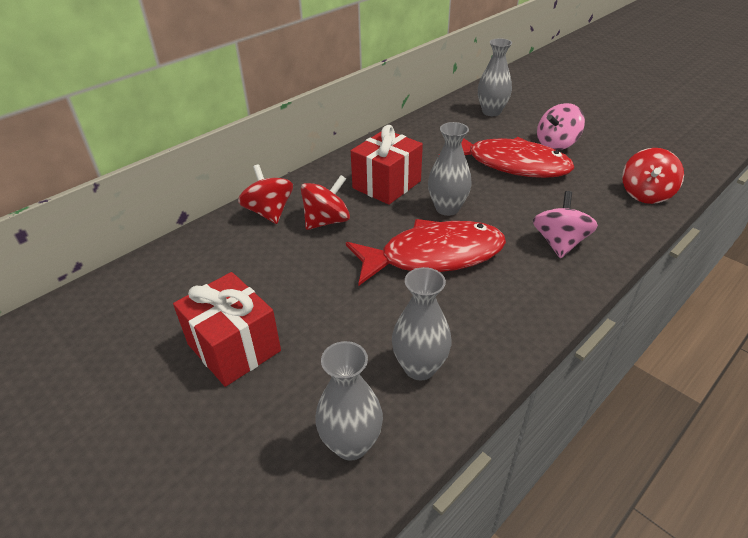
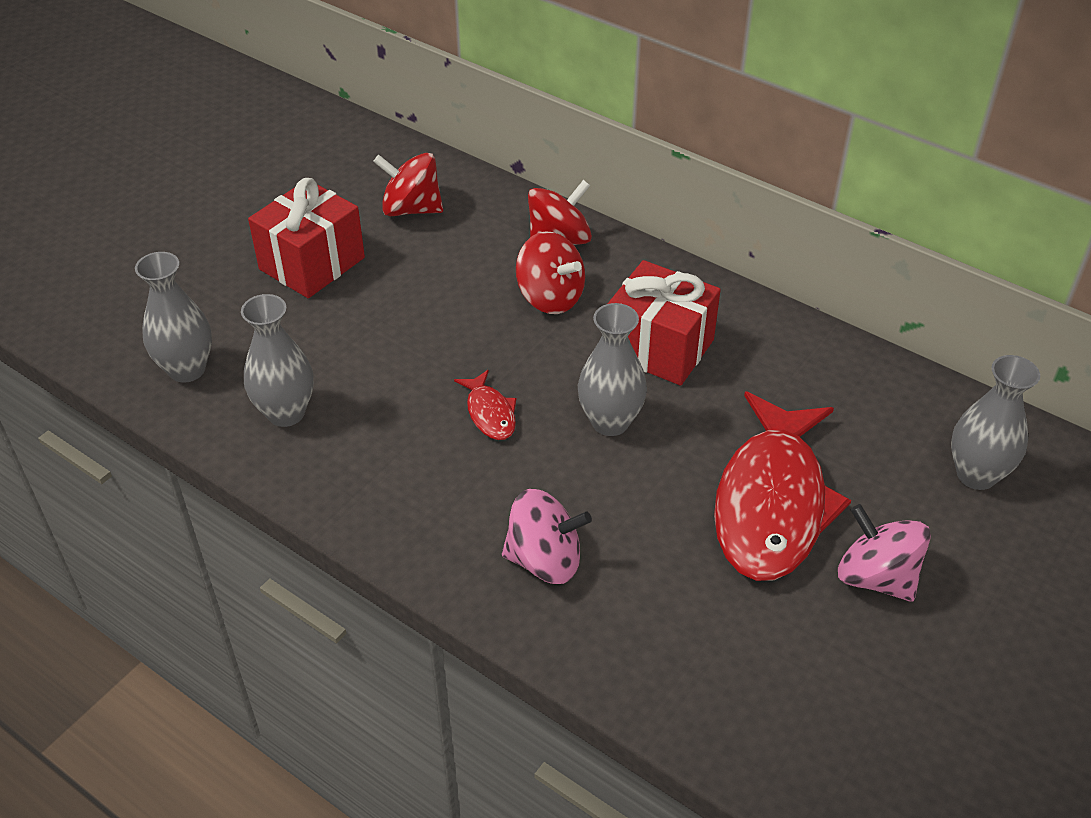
camera: 80 degrees right, 5 degrees up
red fish [346,219,506,285] -> red fish [454,370,517,440], size x0.42
red spinning top [622,148,684,204] -> red spinning top moved to [373,153,443,216]

